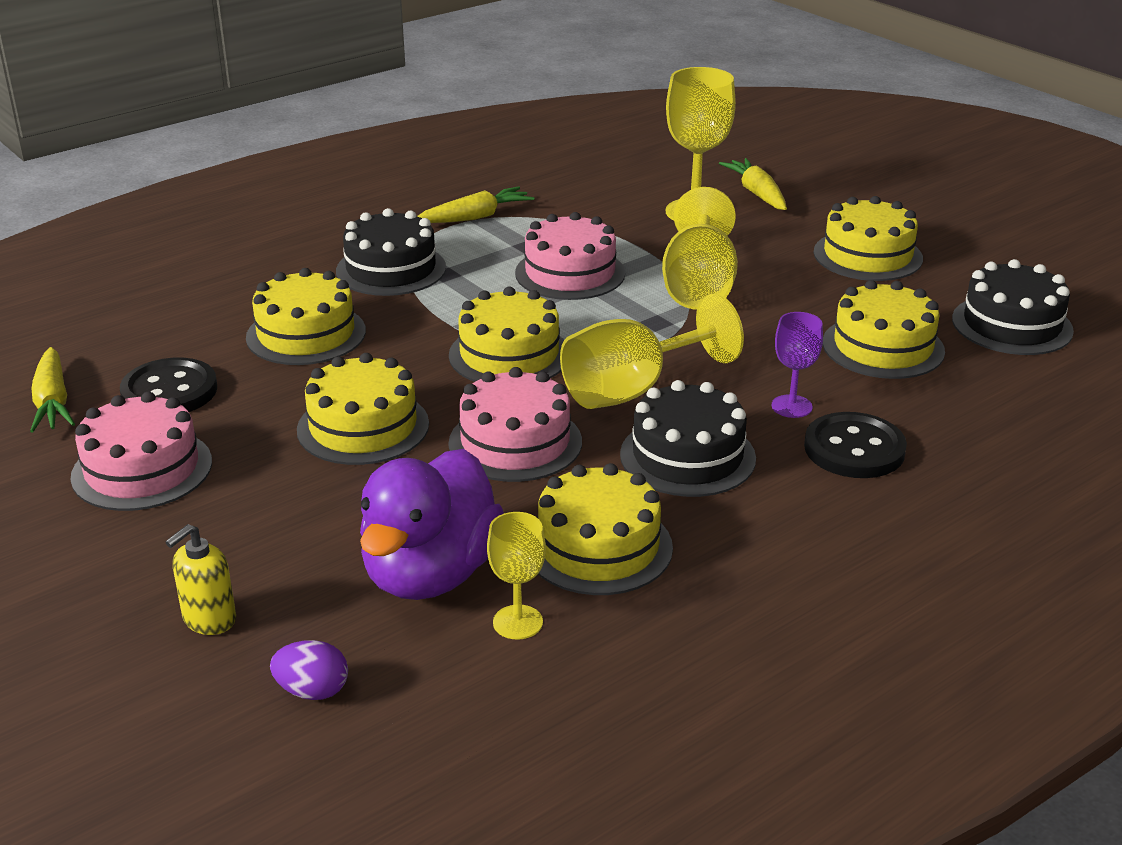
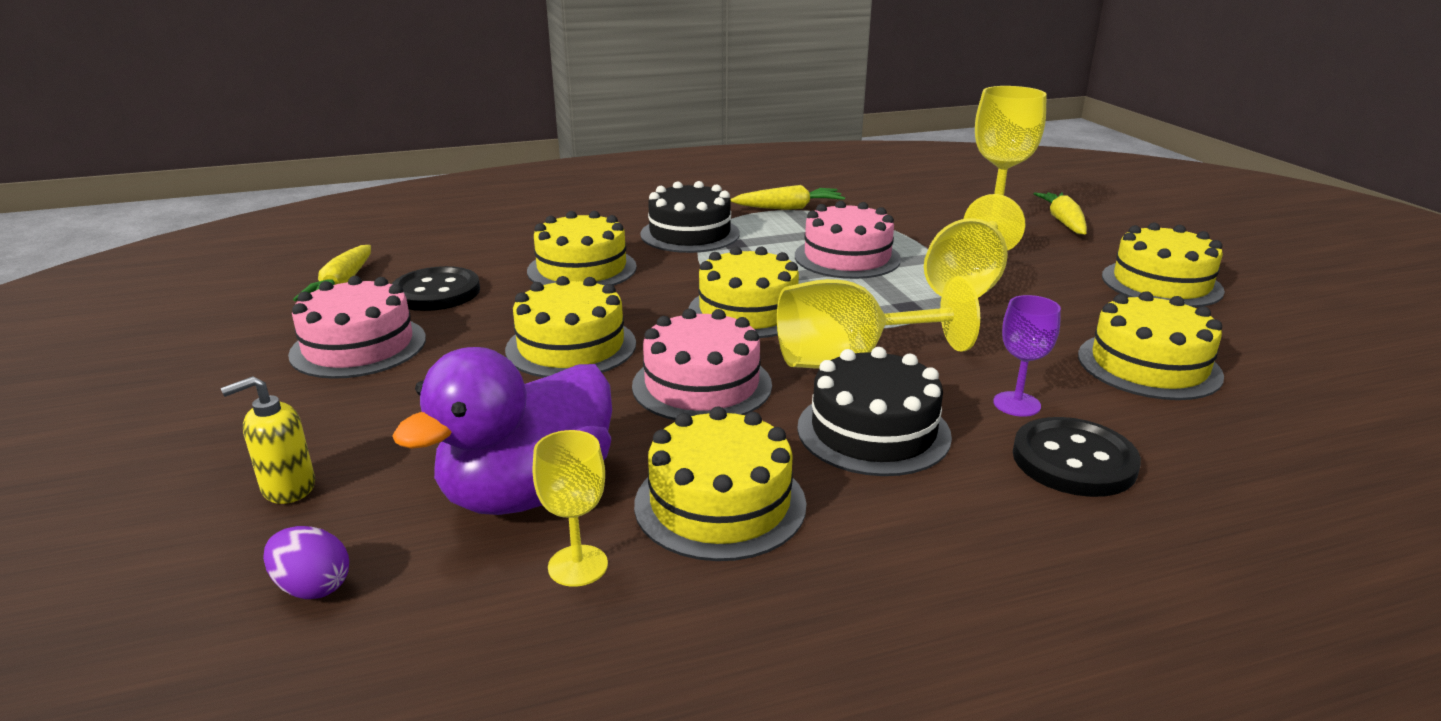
camera: 20 degrees right, 5 degrees down
black cake [952,259,1074,355] -> none

